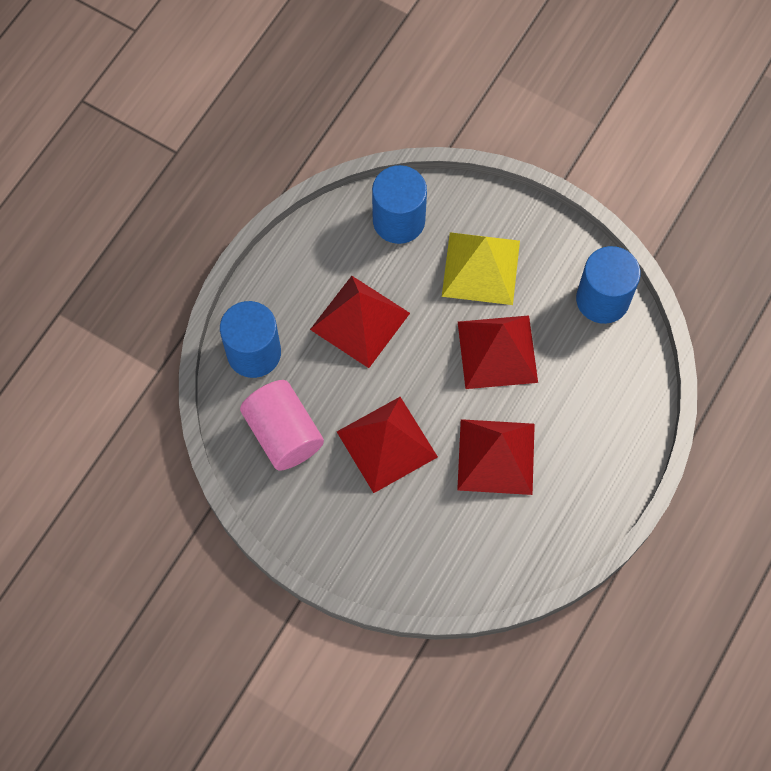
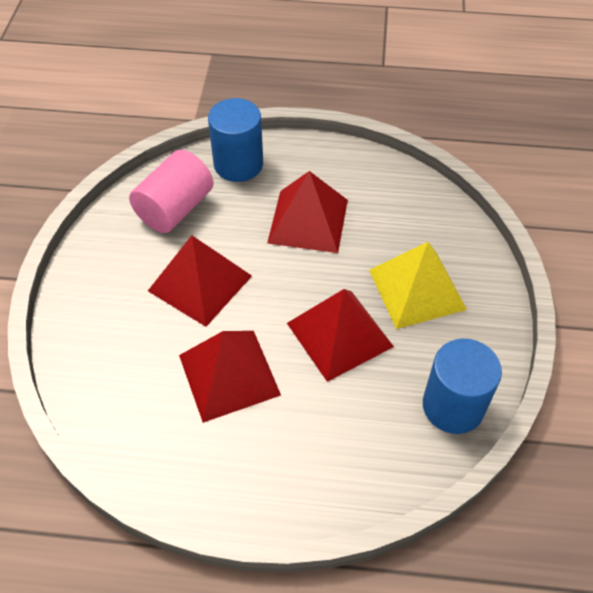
camera: 65 degrees right, 15 degrees down
blue cylinder [372,165,427,244] -> none

